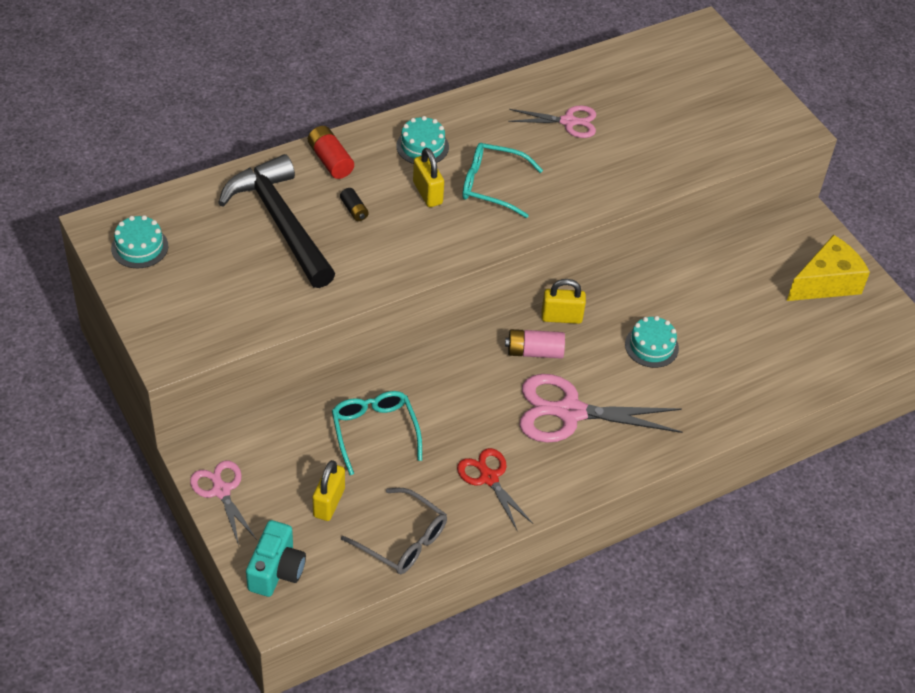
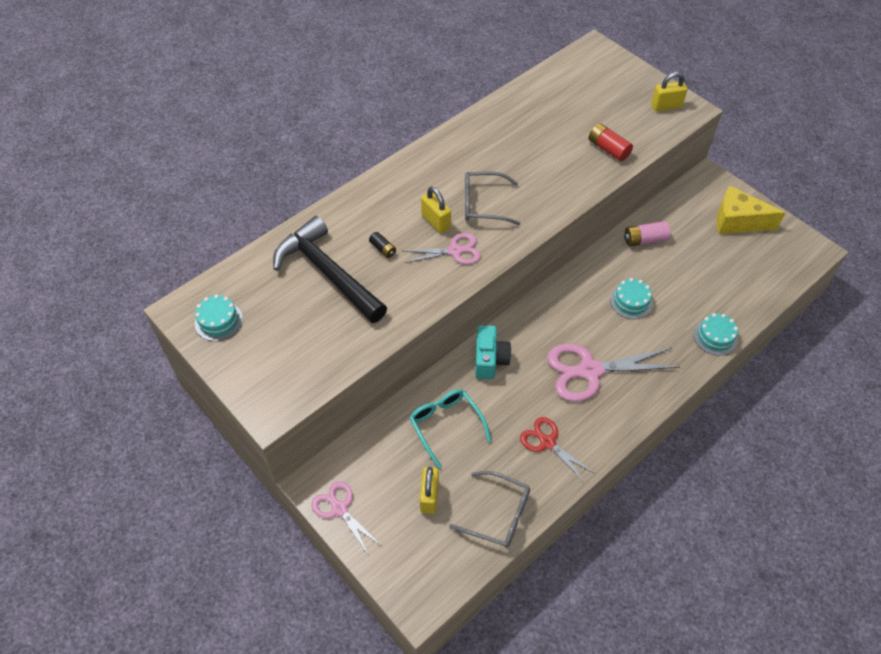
camera: 10 degrees left, 5 degrees up
turquoise camera [246,520,306,597] -> turquoise camera moved to [475,325,511,379]
red battery [308,126,354,179] -> red battery moved to [588,123,633,161]
turquoise cake [396,116,449,164] -> turquoise cake moved to [694,313,738,356]
turquoise glasses [462,143,543,218] -> grey glasses [465,172,520,225]
pink battery [505,329,565,359] -> pink battery moved to [624,221,670,247]
pink scissors [508,105,596,138] -> pink scissors moved to [404,233,481,264]
yellow padlock [542,279,586,324] -> yellow padlock moved to [651,72,688,111]
yellow cheese [787,235,870,301] -> yellow cheese turned 120 degrees counterclockwise [716,186,785,234]

